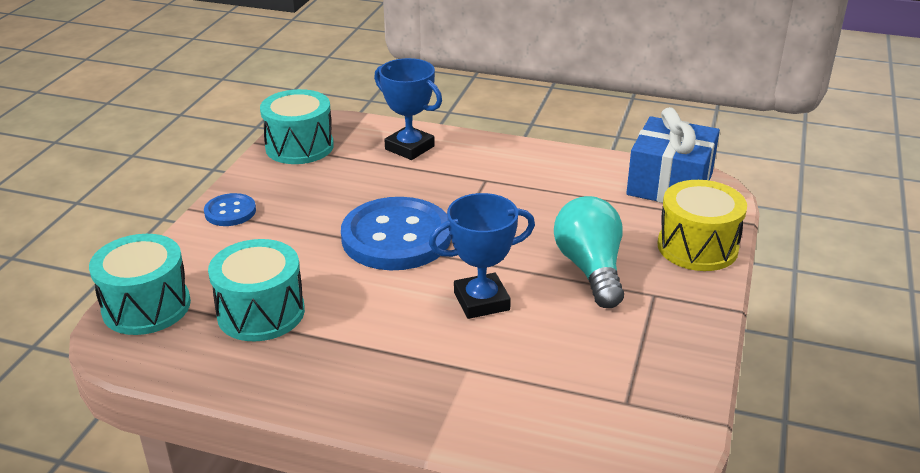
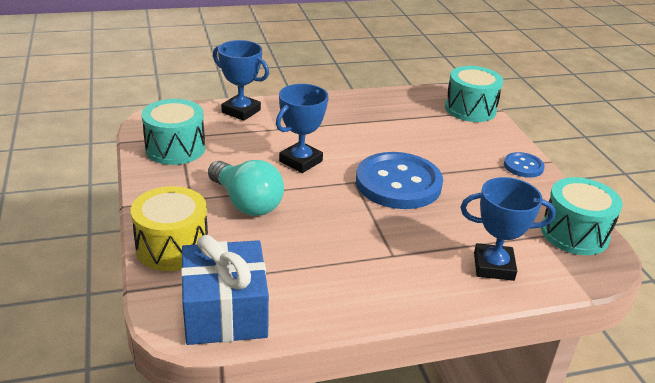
camera: 145 degrees right, 0 degrees up
turquoise drum [208,239,305,341] -> turquoise drum moved to [141,99,205,165]
none -> blue trophy [213,40,269,121]

